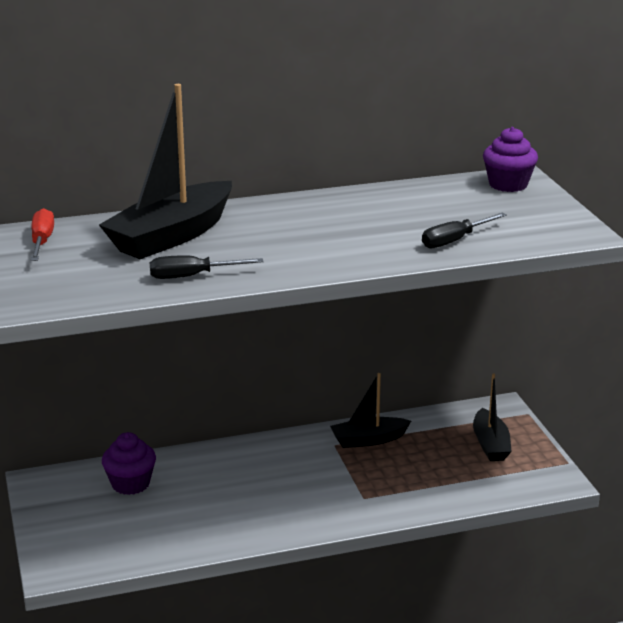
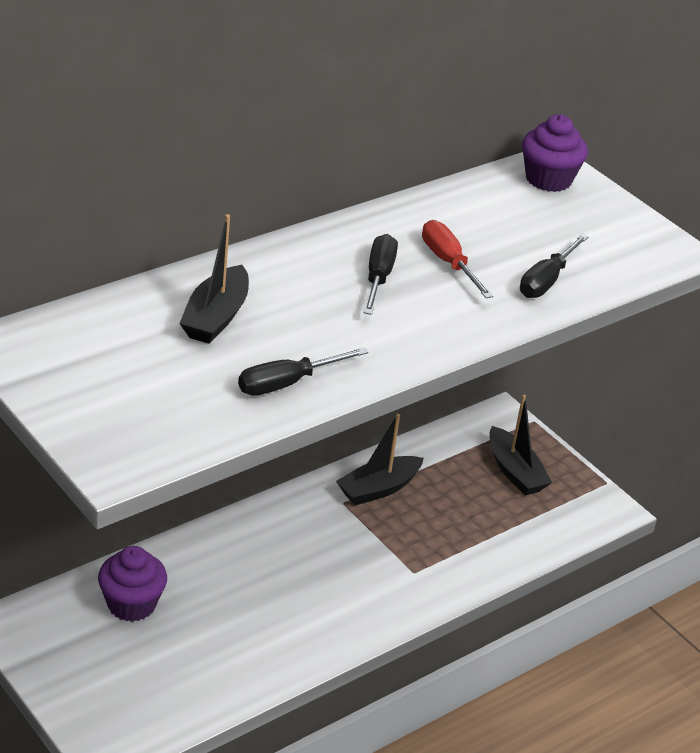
camera: 25 degrees left, 10 degrees up
red screwdriver [31,208,54,261] -> red screwdriver moved to [422,220,493,298]
black boat [99,84,232,259] -> black boat [179,214,249,344], size x0.58
none -> black screwdriver [364,234,398,315]

